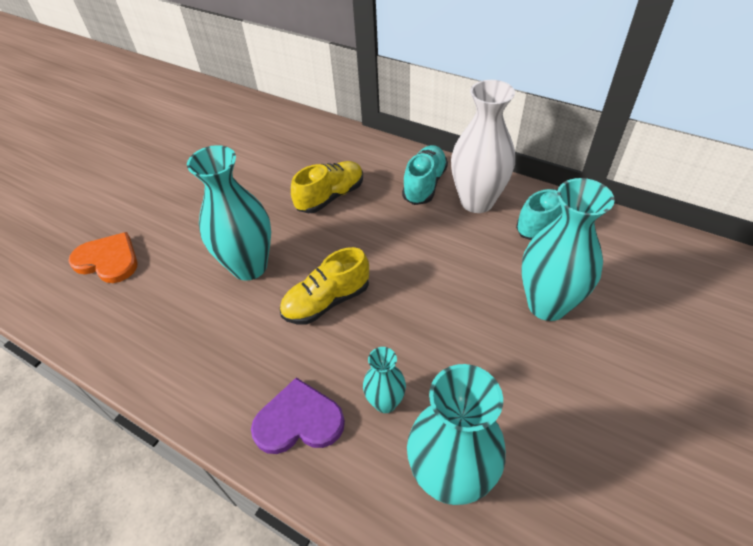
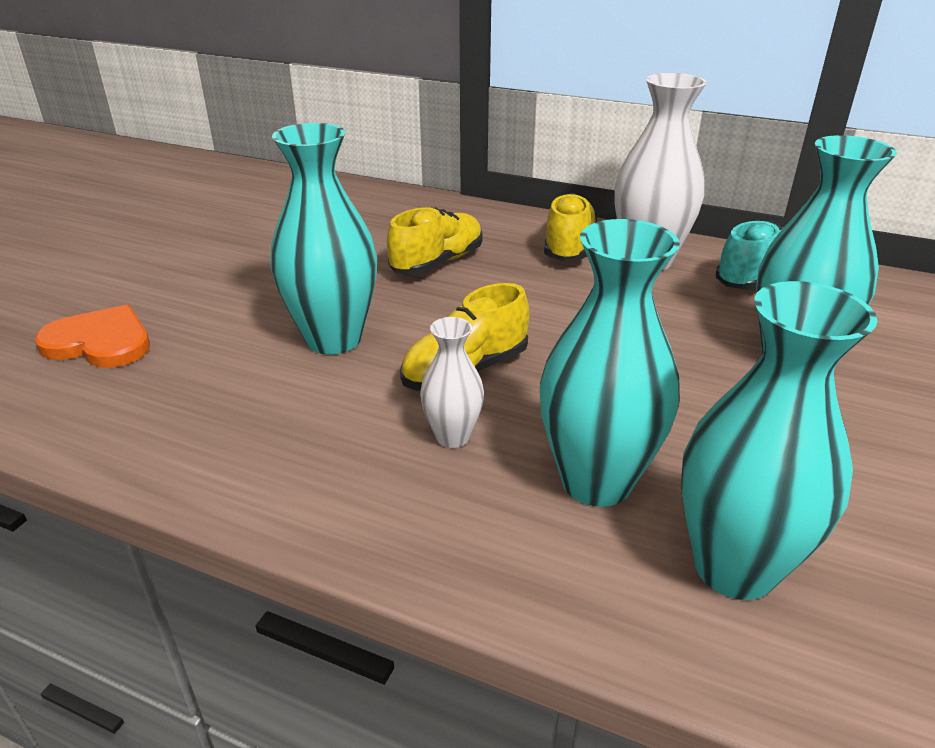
camera: 10 degrees left, 15 degrees down
purple heart [251,378,345,454] -> none
turquoise vase [363,347,406,413] -> turquoise vase [540,219,680,507], size x1.92
turquoise shoe [402,145,448,205] -> yellow shoe [544,193,597,261]
none -> white vase [420,317,484,448]

